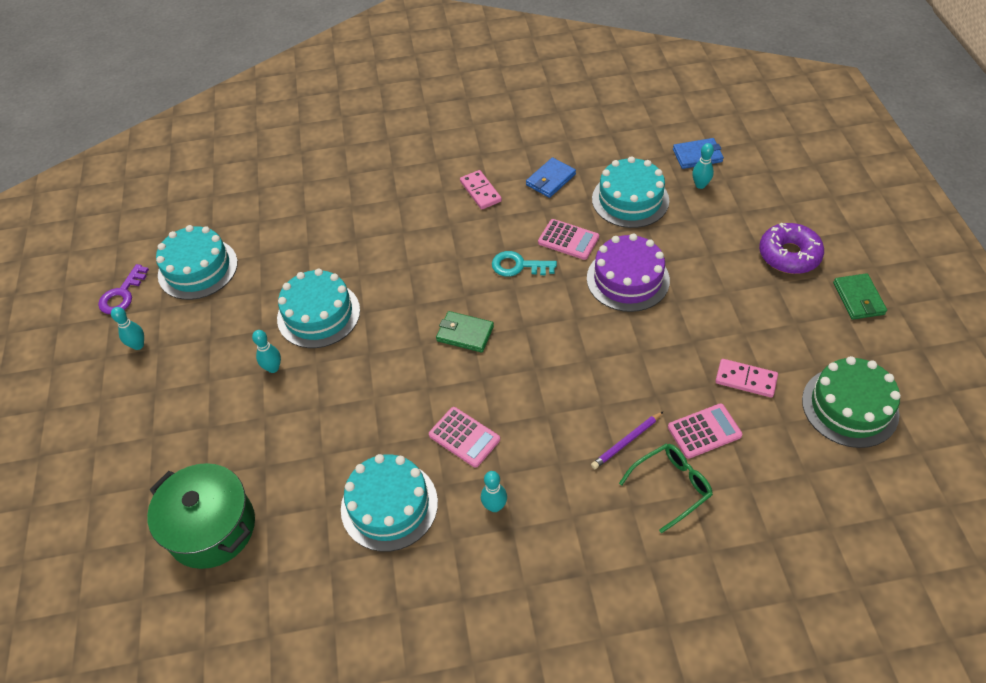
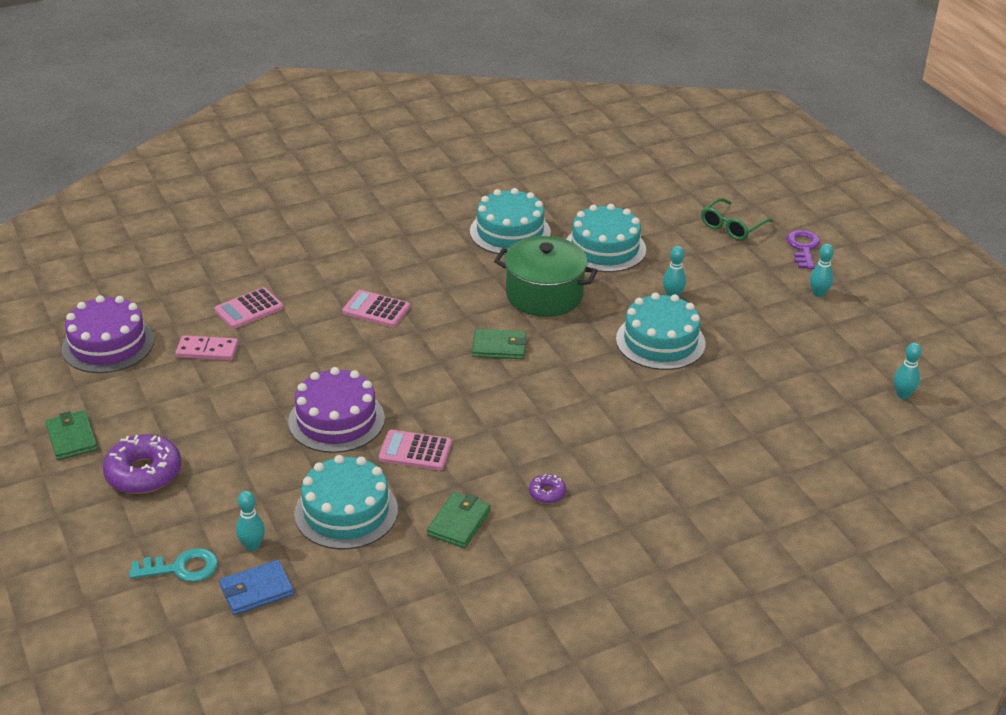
camera: 160 degrees right, 15 degrees down
purple key [98,264,149,314] -> purple key moved to [786,230,820,269]
green pot [147,463,255,569] -> green pot moved to [494,236,598,317]
turquoise cake [156,225,238,300] -> turquoise cake moved to [566,204,646,272]
pink calculator [429,407,500,468] -> pink calculator moved to [342,290,410,327]
pink domino [460,170,502,210] -> purple donut [529,474,566,503]
turquoise bowling pin [481,471,507,512] -> turquoise bowling pin moved to [894,343,922,399]
turquoise key [492,251,557,277] -> turquoise key moved to [129,548,218,582]
blue wallet [526,157,576,198] -> green wallet [427,492,491,548]
purple pencil [591,412,663,469] -> none
green glasses [619,444,713,533] -> green glasses moved to [701,198,774,240]
green cake [802,356,901,448] -> purple cake [62,295,154,373]

